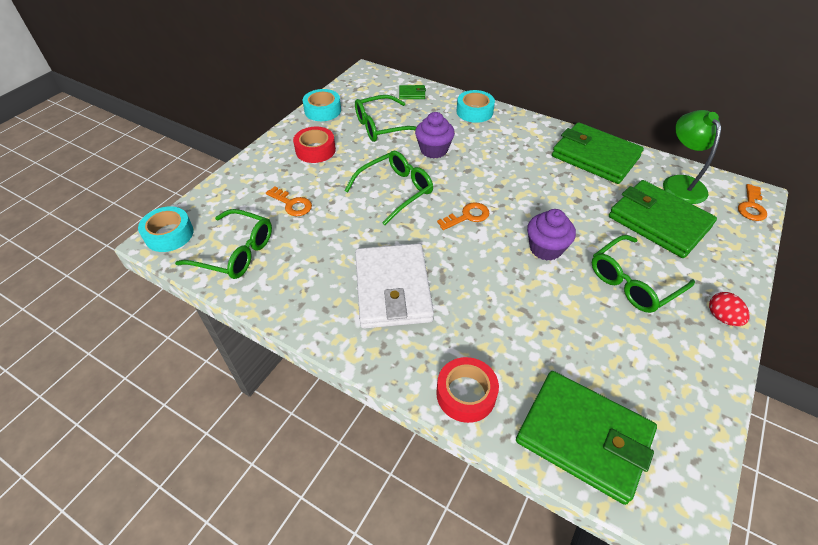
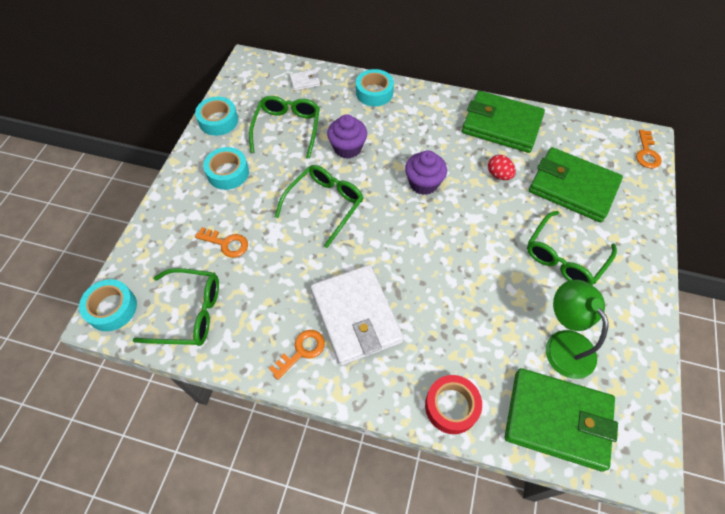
camera: 15 degrees left, 10 degrees up
red tape [293,127,336,163] -> turquoise tape [203,147,249,190]
green glasses [355,95,416,142] -> green glasses turned 135 degrees clockwise [249,96,320,159]
green wallet [399,85,426,99] -> white wallet [290,69,320,91]
orange key [437,202,490,230] -> orange key moved to [269,330,325,380]
purple cupcake [527,209,576,261] -> purple cupcake moved to [405,150,447,195]
green lamp [663,110,721,204] -> green lamp moved to [546,280,608,379]
red egg [709,292,749,326] -> red egg moved to [488,155,516,180]

